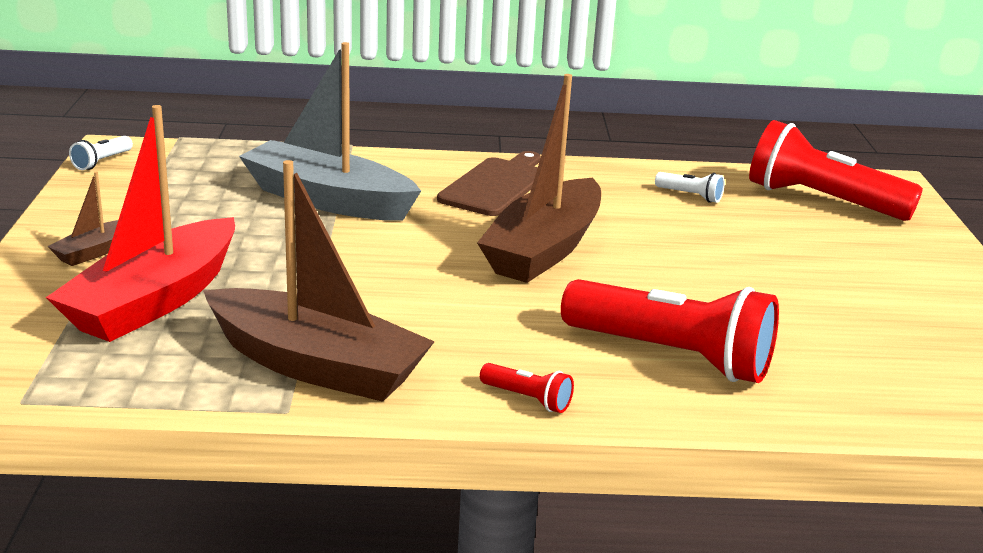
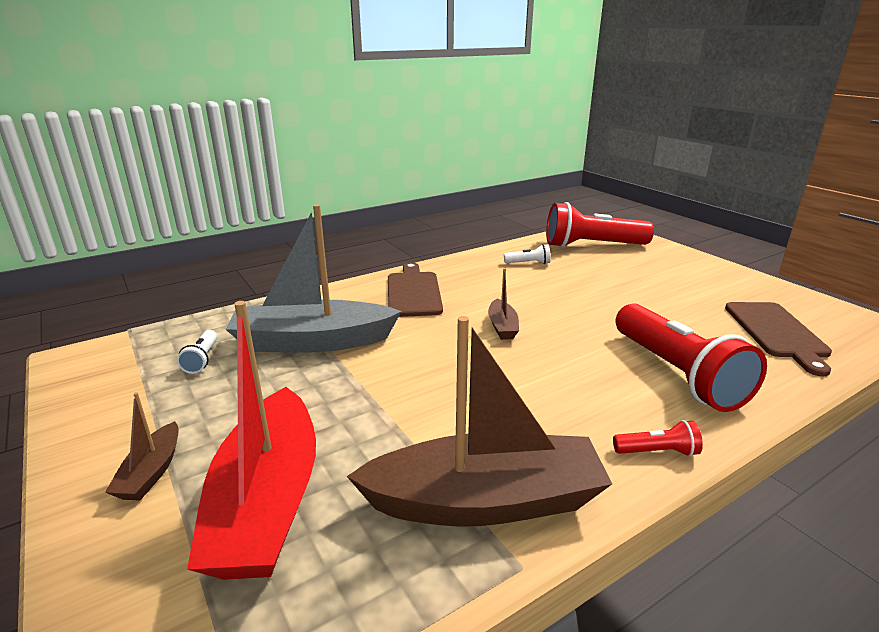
camera: 30 degrees left, 0 degrees up
white flashlight [69,136,133,170] -> white flashlight moved to [177,330,217,374]
brown boat [477,74,601,283] -> brown boat [488,268,519,340], size x0.45
red flashlight [561,279,779,383] -> red flashlight turned 75 degrees clockwise [616,303,767,412]
none -> brown cutting board [725,302,832,376]

